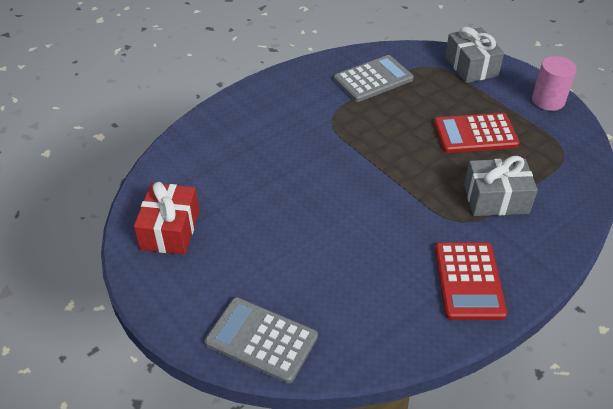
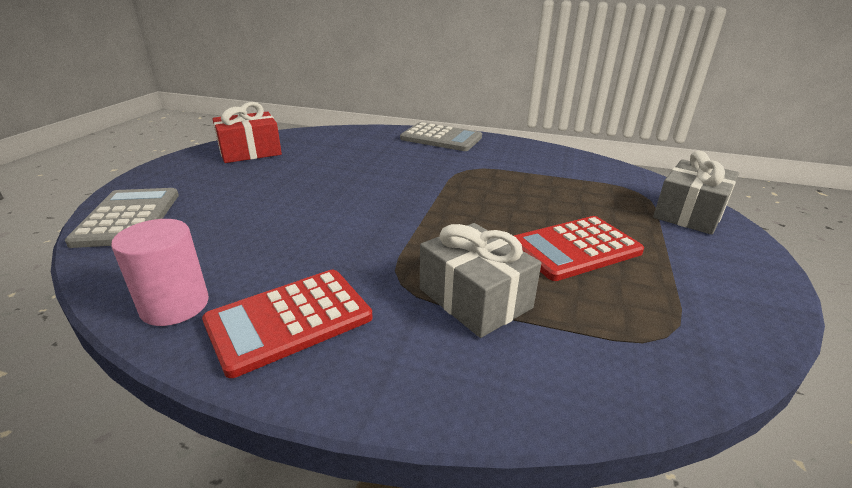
camera: 55 degrees right, 15 degrees down
grey calculator [334,55,414,102] -> grey calculator moved to [400,122,482,151]
red calculator [434,113,520,153] -> red calculator turned 75 degrees counterclockwise [514,216,644,281]
pink cylinder [532,56,577,111] -> pink cylinder moved to [111,219,209,326]

